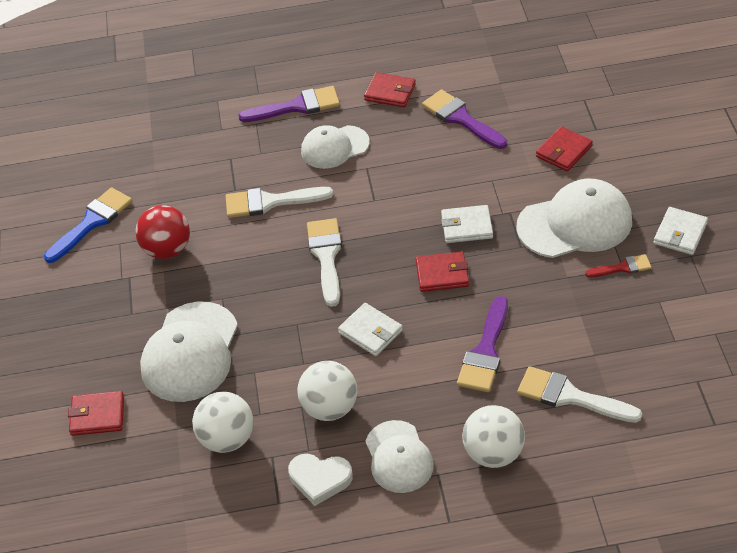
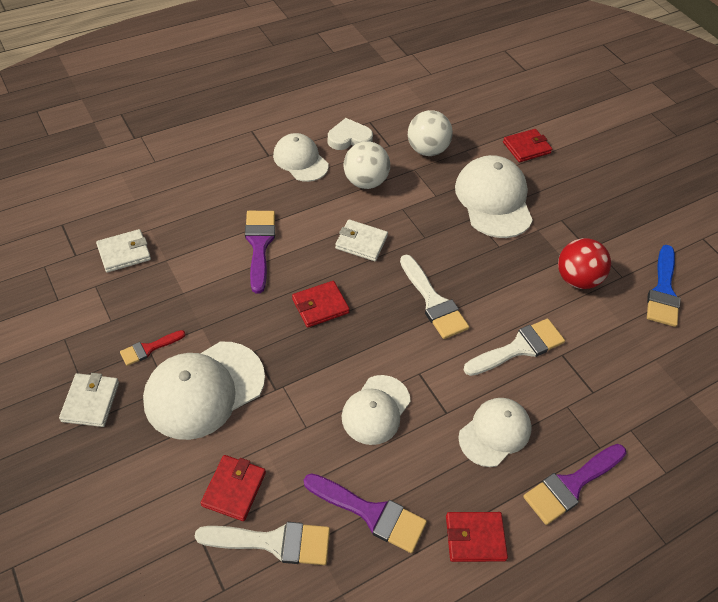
camera: 150 degrees right, 5 degrees up
white wallet [441,205,493,243] -> white wallet moved to [96,229,151,272]
white ball [462,405,525,468] -> none
white brush [517,366,642,423] -> white brush moved to [195,522,330,565]
none -> white cap [342,375,411,445]

